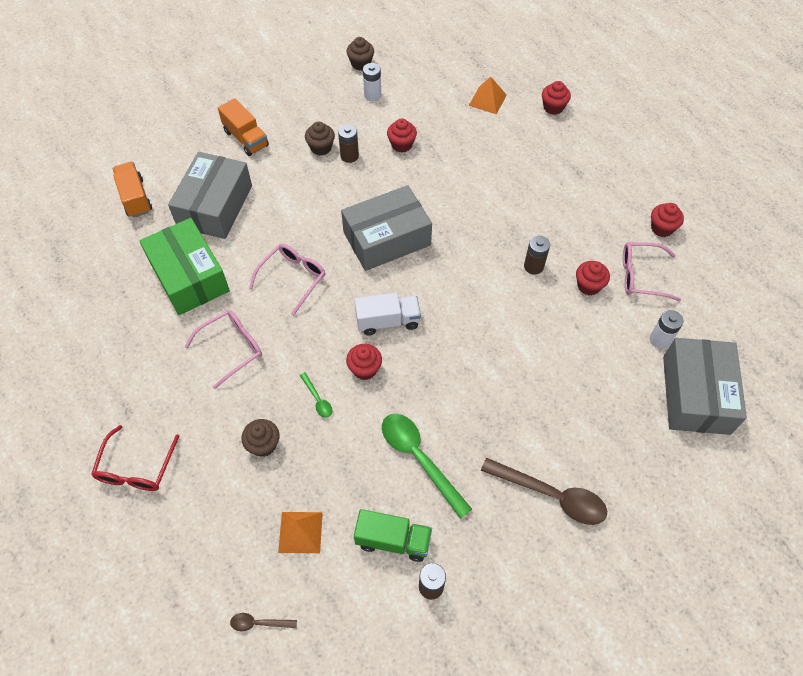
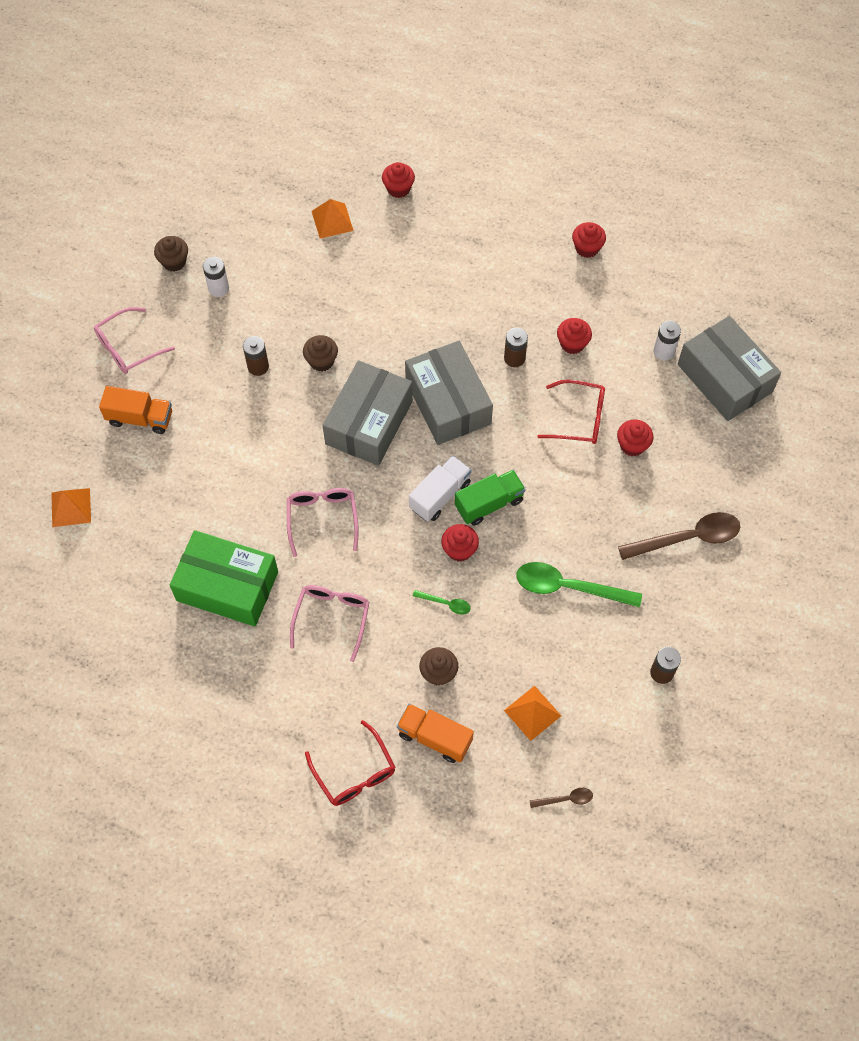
camera: 40 degrees left, 5 degrees up
orange truck [113,162,152,218] -> orange truck moved to [397,704,474,763]
grey box [168,152,252,239] -> grey box moved to [405,341,493,445]
brown spoon [230,613,297,631] -> brown spoon turned 150 degrees counterclockwise [530,788,593,808]
brown cupcake [305,122,335,156] -> brown cupcake moved to [303,335,338,372]
green truck [354,509,432,562] -> green truck moved to [455,470,526,526]
red cupcake [387,119,417,153] -> red cupcake moved to [617,419,653,456]
pink glasses [623,242,681,301] -> pink glasses moved to [94,307,175,374]
none -> orange pyramid [51,488,91,527]
none -> red glasses [537,379,605,444]

